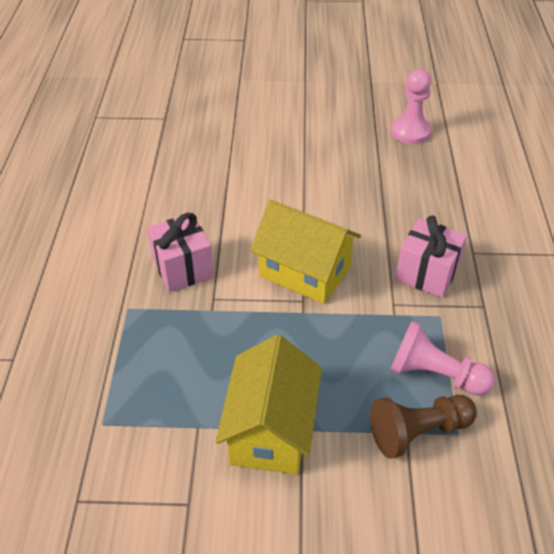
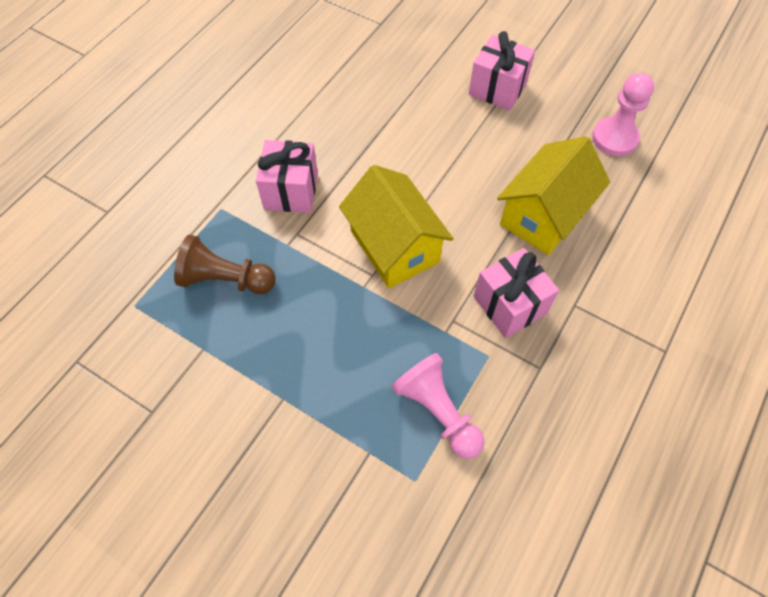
camera: 30 degrees right, 15 degrees up
yellow house [215,335,322,475] -> yellow house moved to [497,136,610,255]
brown pawn [370,395,477,459] -> brown pawn moved to [174,234,276,294]
none -> pink gift [469,31,535,111]

